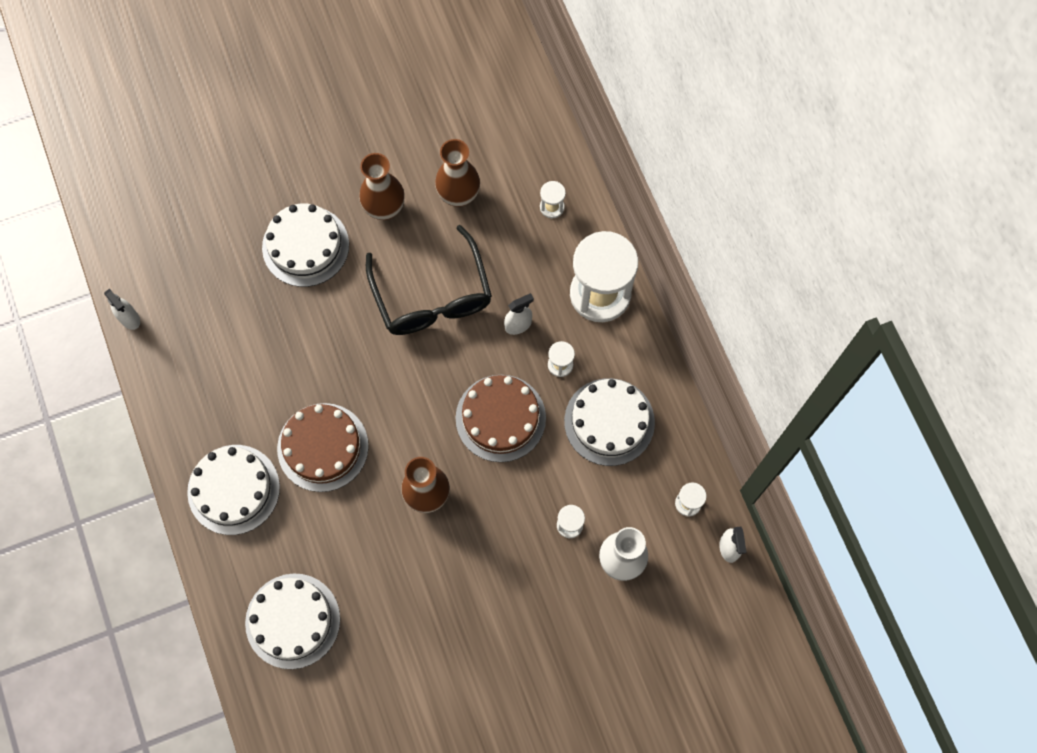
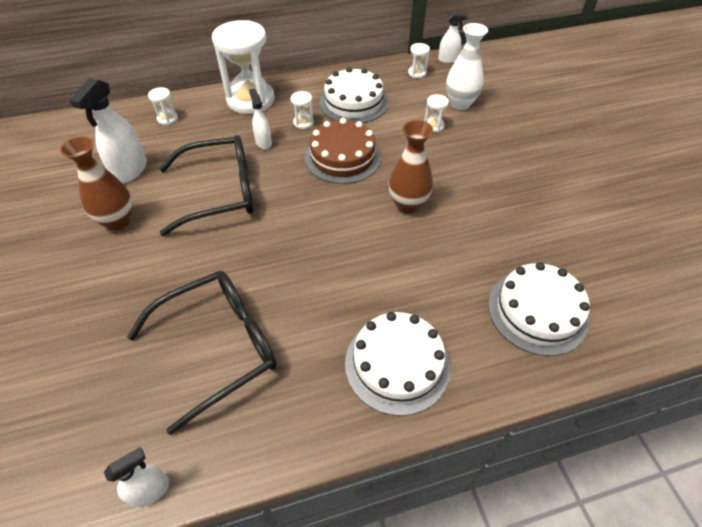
camera: 85 degrees left, 20 degrees down
white cake [262,204,349,287] -> none
brown cake [277,403,369,492] -> none
brown vase [435,139,480,207] -> white spray bottle [69,78,147,183]
none -> black glasses [127,271,277,435]

